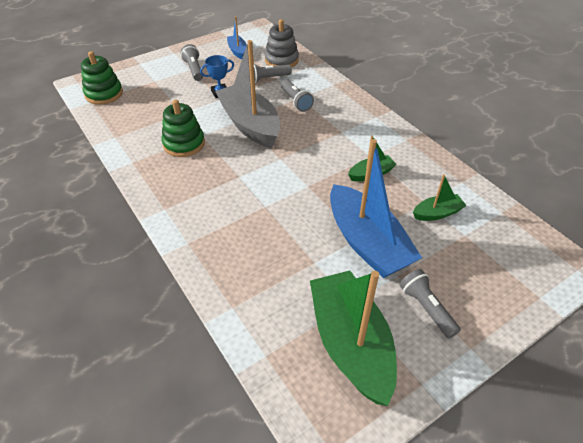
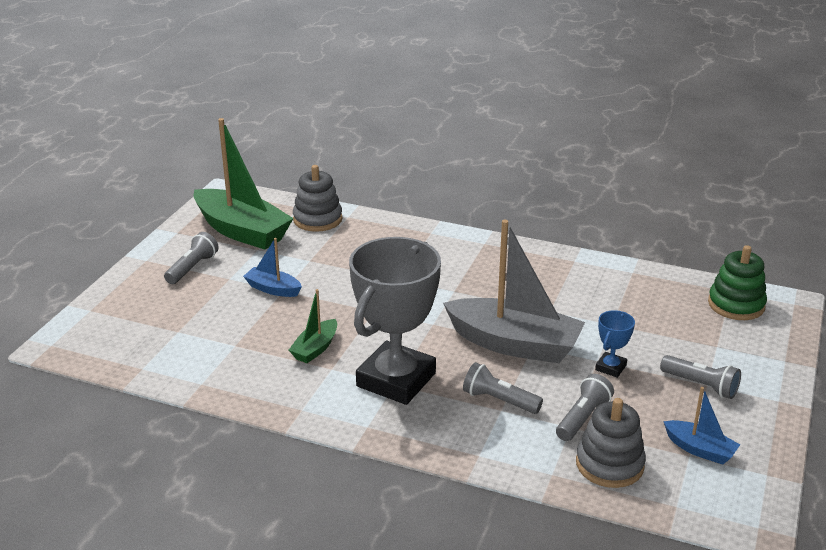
camera: 145 degrees right, 15 degrees down
green stacking toy [162,100,205,157] -> none
blue boat [330,139,422,278] -> blue boat [243,238,302,297], size x0.48
grey flashlight [399,269,461,338] -> grey flashlight turned 90 degrees counterclockwise [164,232,219,284]
green boat [413,174,467,221] -> none
none -> grey stacking toy [293,165,342,232]
none -> grey trophy [349,237,441,405]

